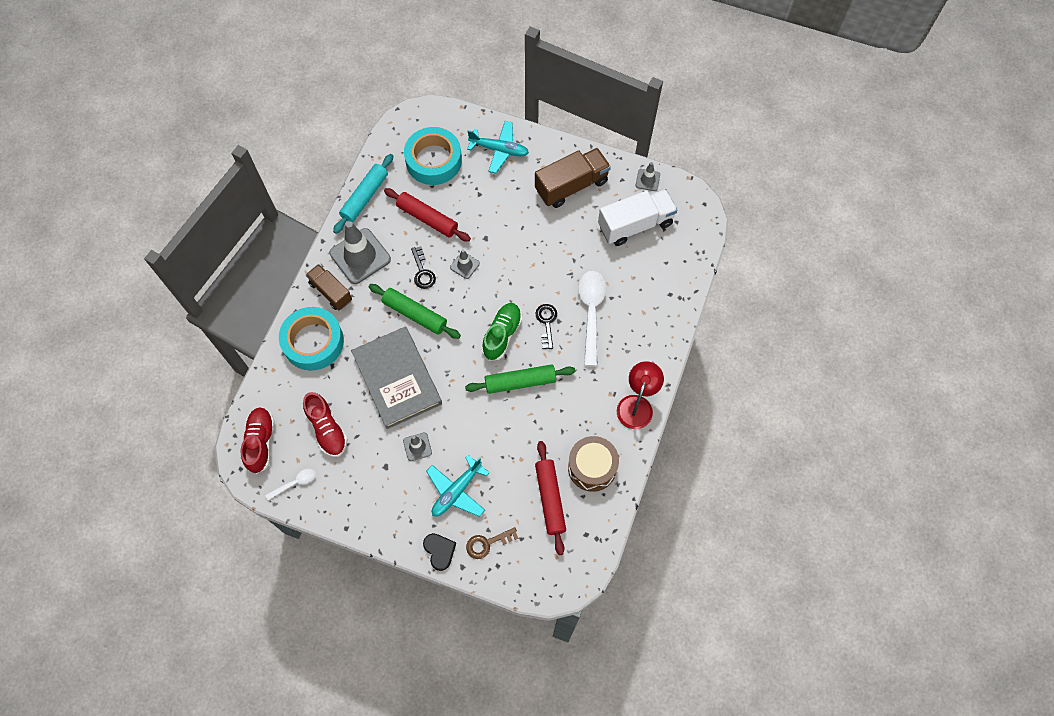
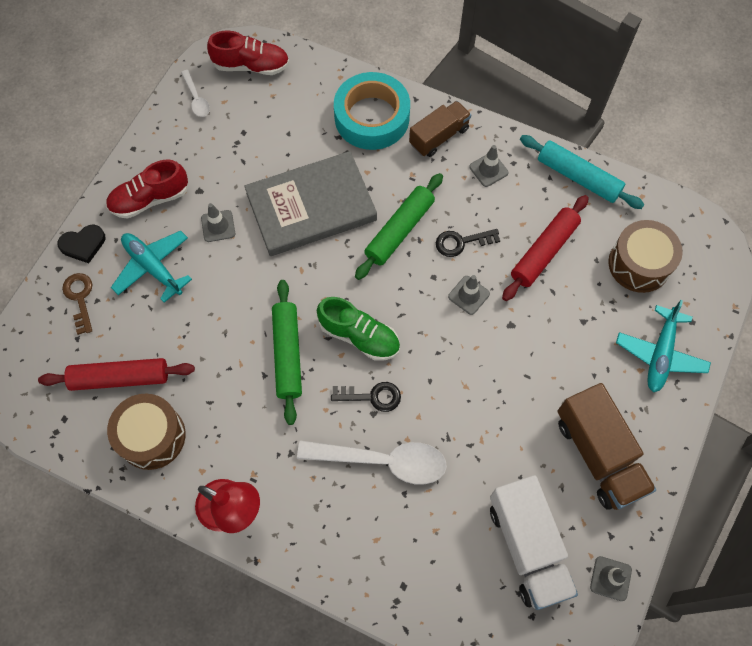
camera: 95 degrees right, 0 degrees up
red shoe [303,392,348,457] -> red shoe moved to [106,159,188,219]
grey traffic cone [329,221,391,284] -> grey traffic cone [469,145,509,187], size x0.48
turquoise tape [404,127,462,185] -> brown drum [608,220,683,293]

